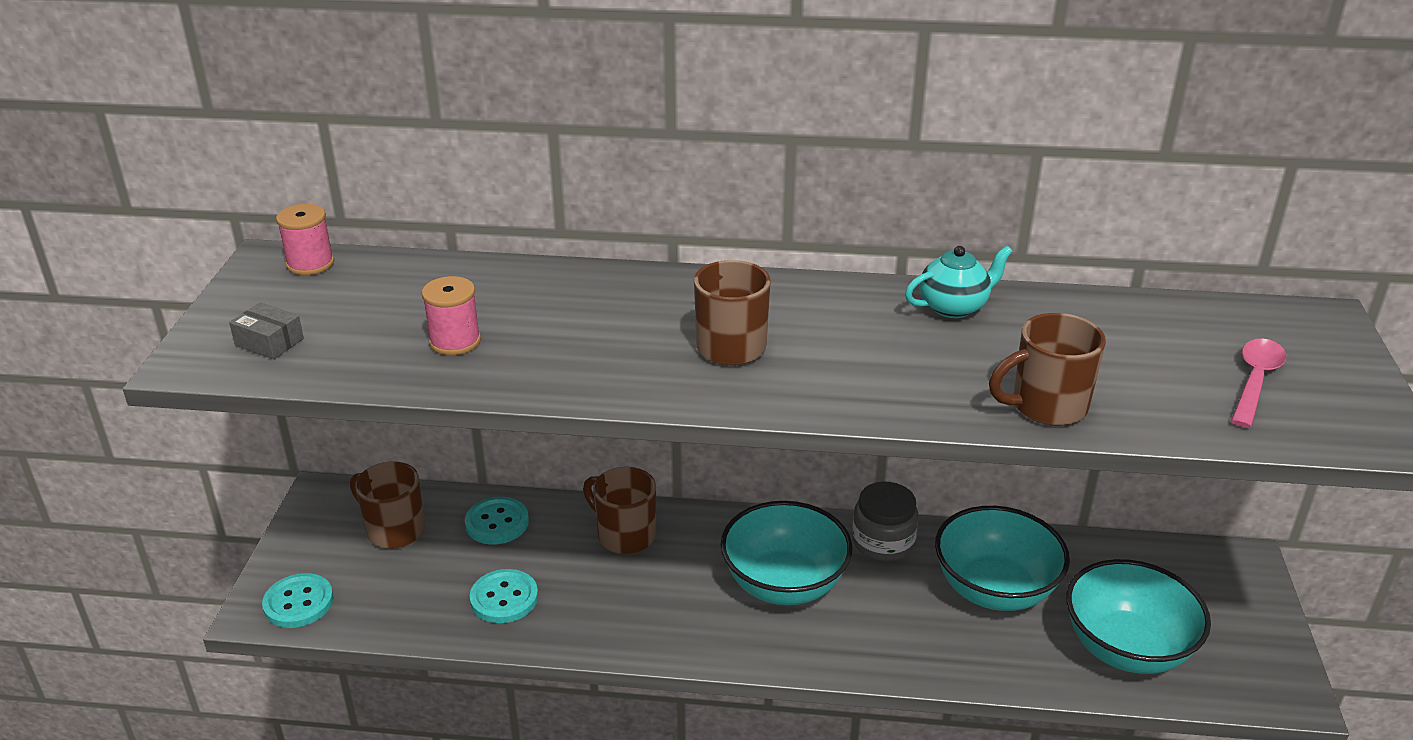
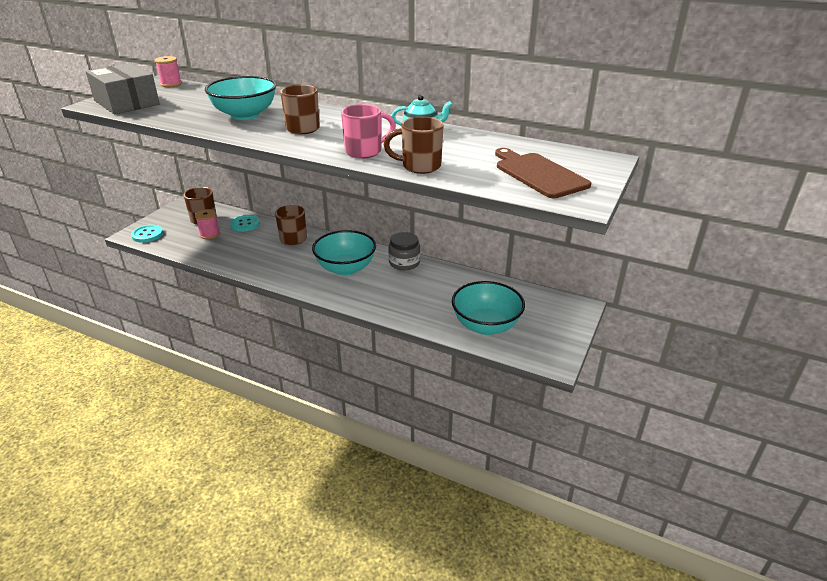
camera: 20 degrees right, 0 degrees up
grey box [229,302,304,359] -> grey box [86,63,160,115], size x2.44
pink spool [422,276,481,355] -> pink spool moved to [195,209,220,239]
turquoise button [470,569,538,623] -> none
turquoise bowl [935,506,1070,611] -> turquoise bowl moved to [205,76,276,120]
pink spoon [1231,339,1286,428] -> brown cutting board [495,148,591,198]
none -> pink mug [341,104,396,159]

